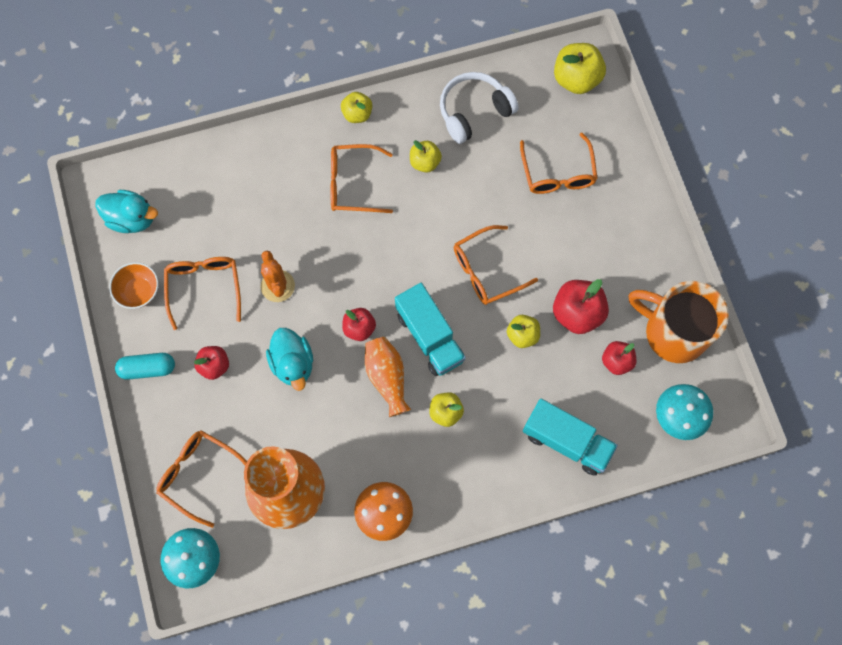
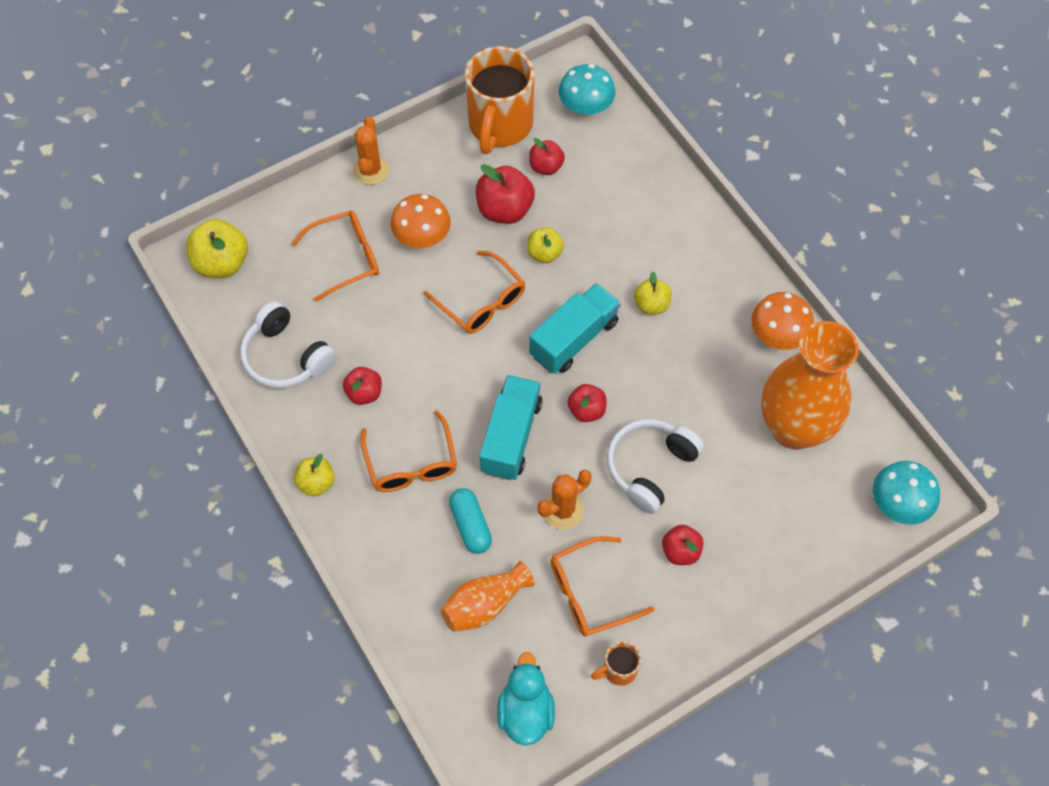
camera: 105 degrees left, 10 degrees down
orange bowl [109,262,158,309] -> orange mug [591,641,641,686]
turquoise capsule [115,353,175,380] -> turquoise capsule moved to [449,488,492,554]
orange glasses [156,430,247,528] -> none
turquoise duck [266,328,313,391] -> white headphones [607,419,704,514]
orange vase [365,337,411,417] -> orange vase moved to [440,561,535,632]
yellow apple [410,140,442,173] -> red apple [343,367,382,405]
turquoise truck [523,399,618,476] -> turquoise truck moved to [480,375,543,480]
none -> orange cactus [353,117,390,185]
none -> orange mushroom [391,194,451,248]

